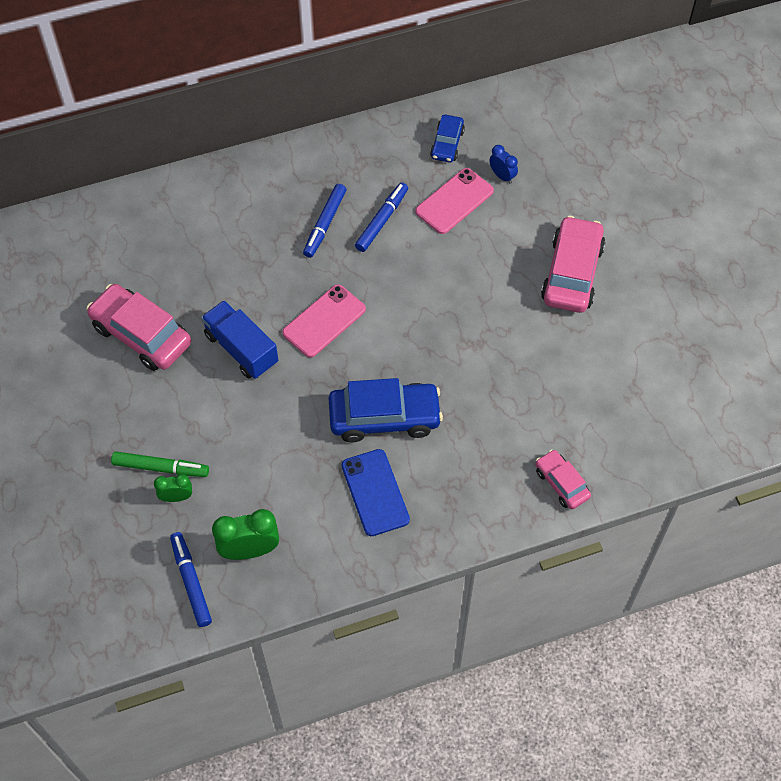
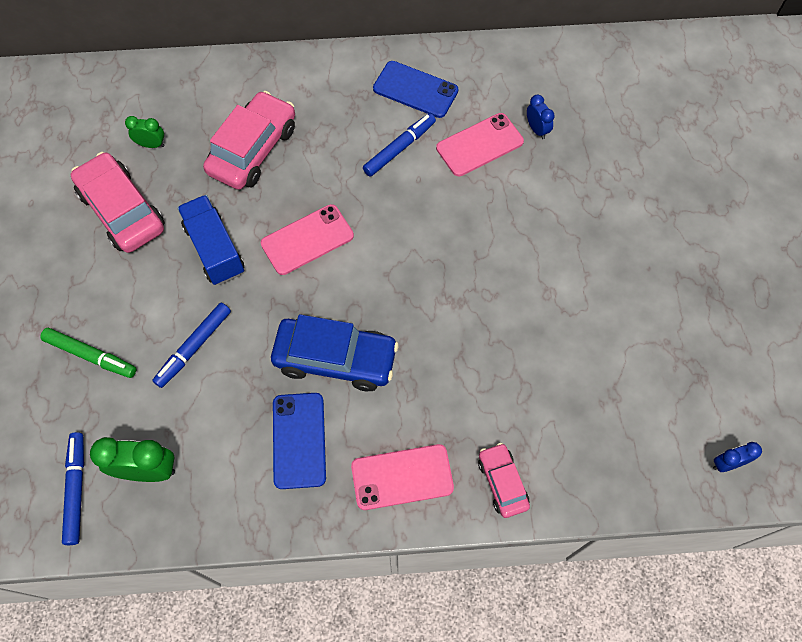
camera: 15 degrees right, 5 degrees up
green clock [154,474,192,502] -> green clock moved to [125,116,165,148]
blue marker [303,184,346,258] -> blue marker moved to [152,303,231,388]
blue car [430,115,465,163] -> none
pink car [541,216,605,313] -> pink car moved to [203,91,295,190]
none -> pink phone [351,444,454,510]
none -> blue phone [373,61,458,118]
none -> blue clock [713,442,762,472]

